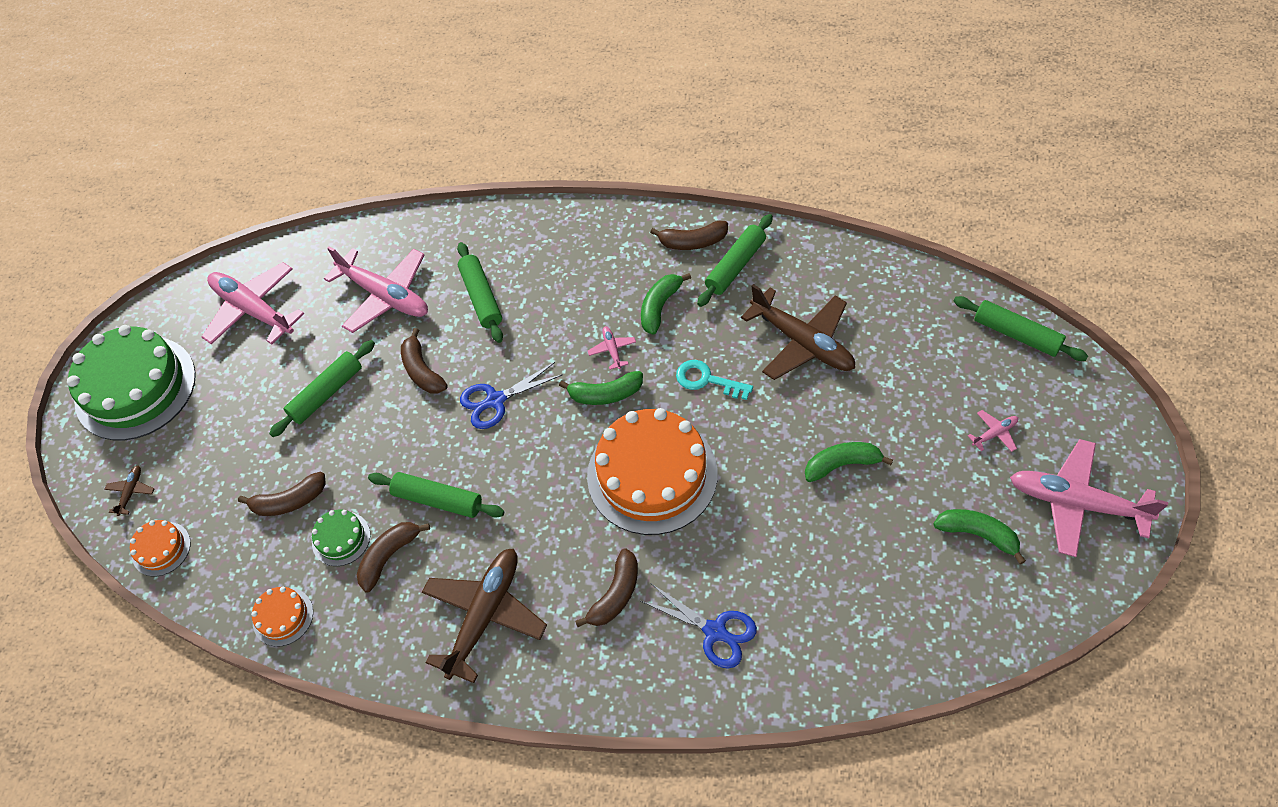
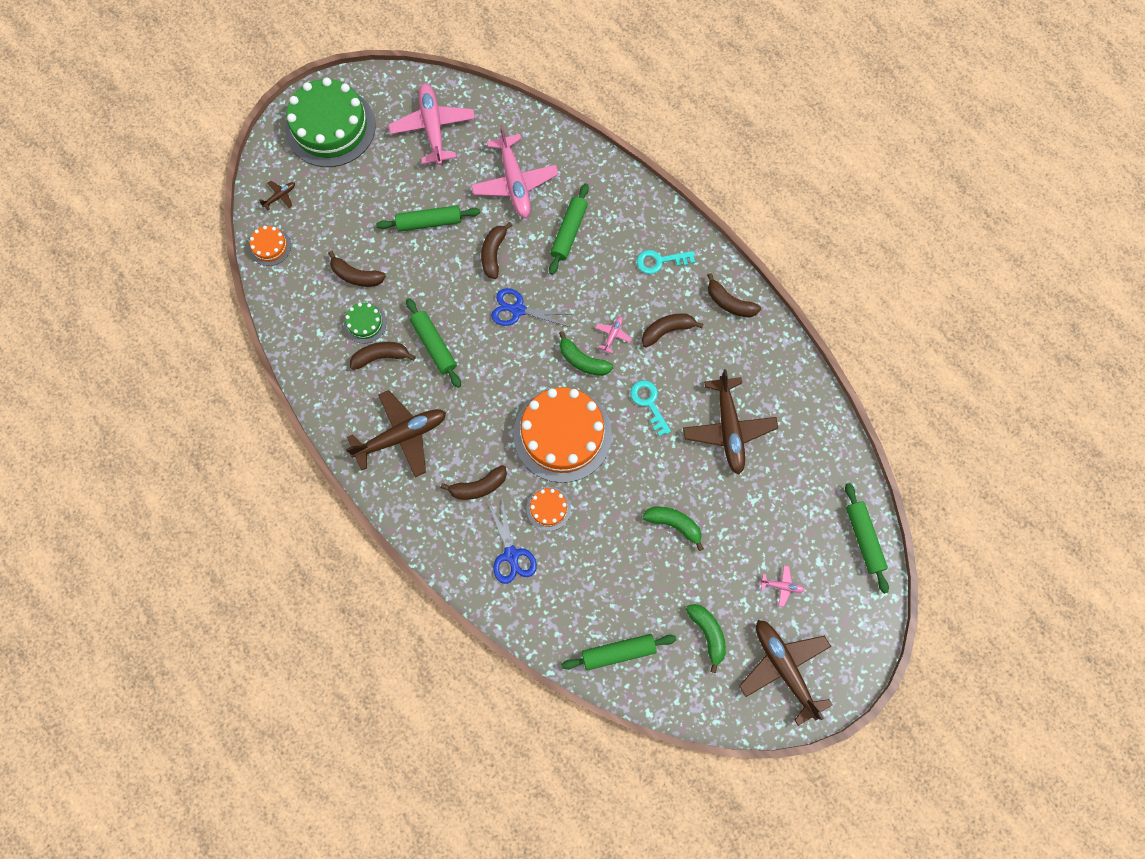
camera: 35 degrees right, 15 degrees up
orange cake [251,587,313,647] -> orange cake moved to [526,487,571,531]
green banana [641,273,691,335] -> brown banana [642,313,703,347]
green rolling pin [697,214,773,307] -> green rolling pin moved to [561,634,677,670]
pink plane [1010,439,1168,557] -> brown plane [739,620,833,726]
none -> turquoise key [637,250,695,274]

